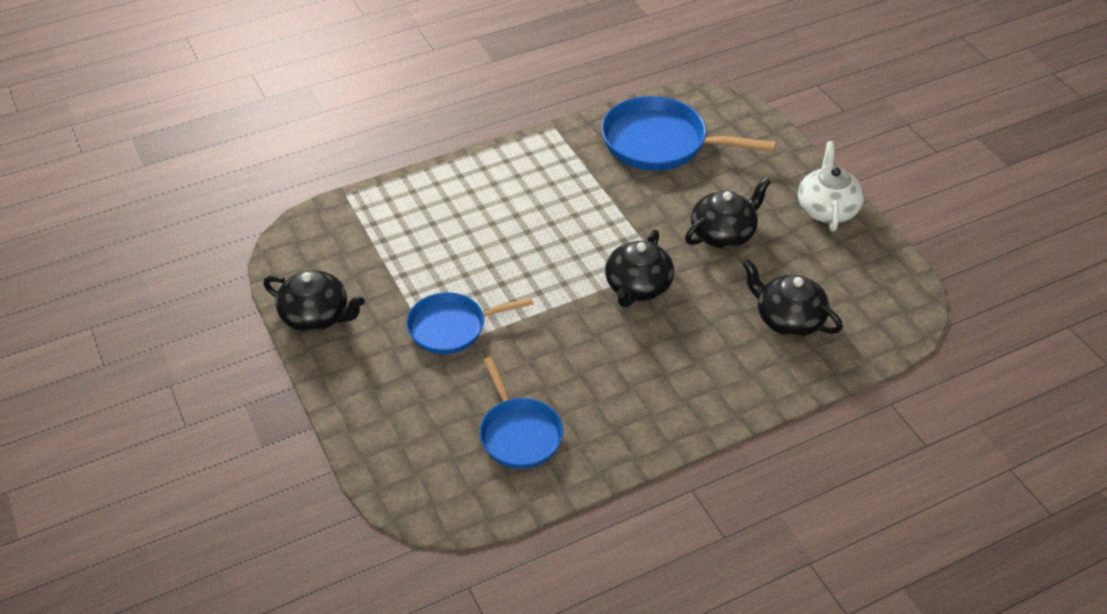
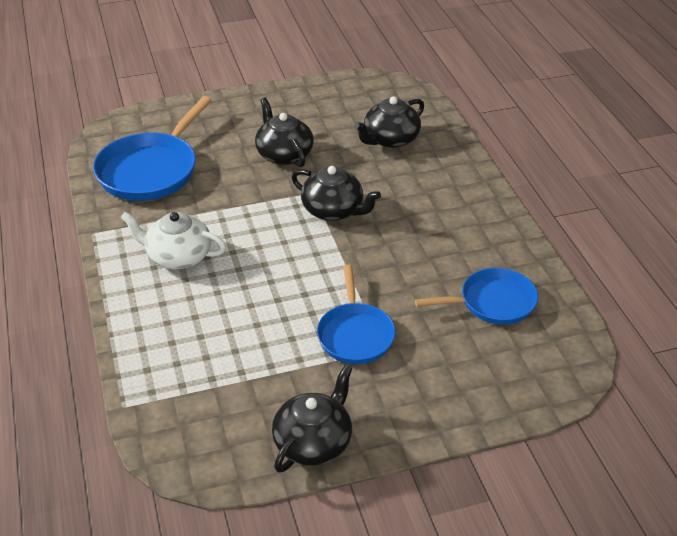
camera: 80 degrees left, 5 degrees down
white teapot [798,141,864,231] -> white teapot moved to [121,212,226,269]

